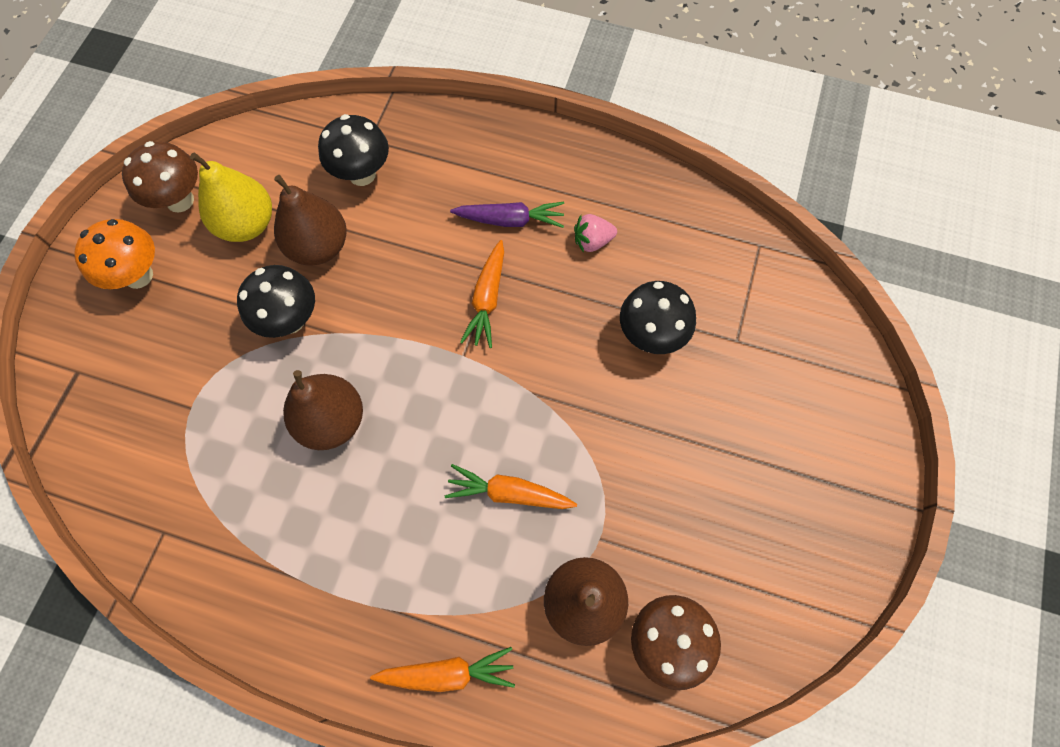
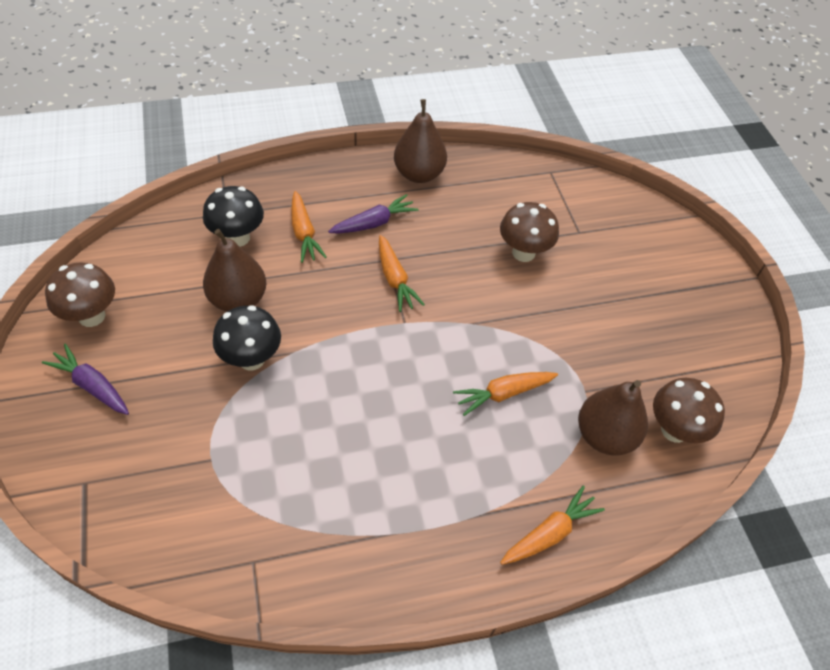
camera: 35 degrees left, 15 degrees down
orange mushroom [74,219,155,289] -> purple carrot [42,344,129,415]
yellow pear [190,153,272,242] -> none
brown pear [283,370,363,450] -> brown pear moved to [394,99,447,183]
pink strawberry [574,214,617,253] -> none
black mushroom [620,281,696,354] -> brown mushroom [500,202,559,262]
none -> orange carrot [291,191,327,263]

